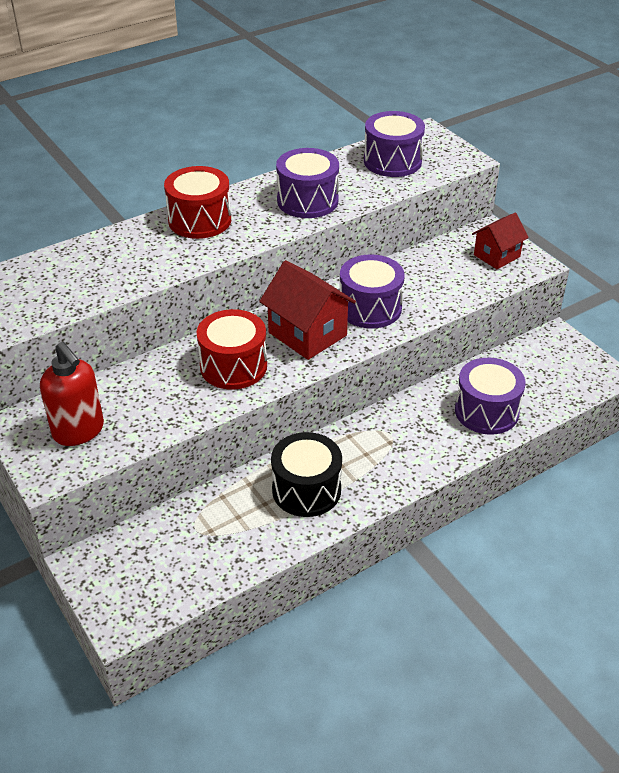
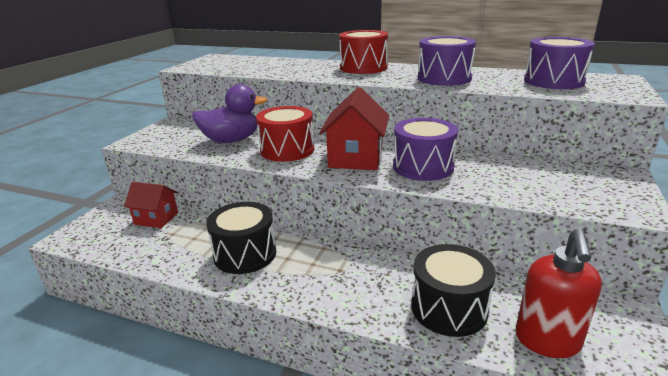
camera: 55 degrees right, 15 degrees down
red soap dispenser [40,342,104,446] -> red soap dispenser moved to [515,229,602,358]
purple drum [455,358,526,435] -> black drum [411,244,496,337]
red house [472,213,529,269] -> red house moved to [124,182,178,228]
none -> purple duck [192,84,268,143]

